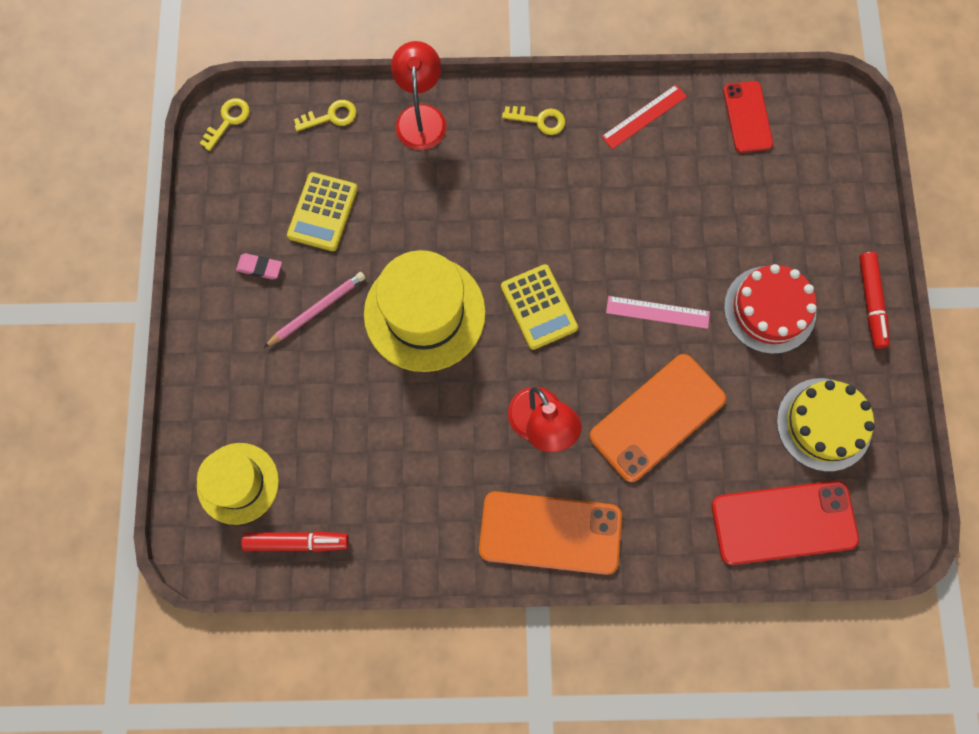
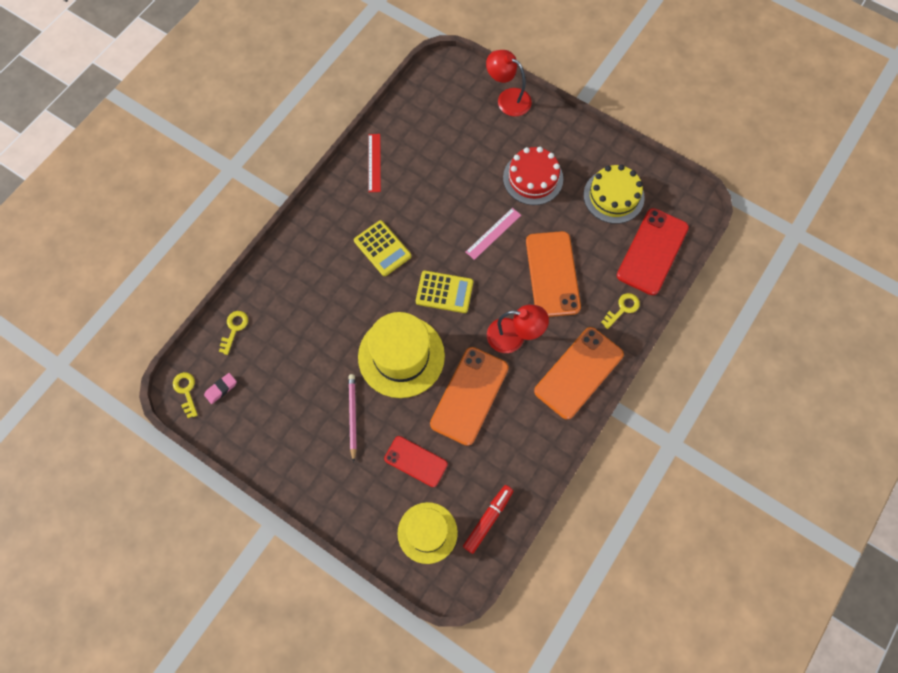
camera: 55 degrees left, 5 degrees down
pink eraser [236,253,282,280] -> pink eraser moved to [204,373,237,404]
yellow calculator [287,172,358,251] -> yellow calculator moved to [354,220,411,276]
red lamp [391,41,446,150] -> red lamp moved to [486,50,532,116]
yellow key [502,106,565,135] -> yellow key moved to [601,293,640,329]
red phone [723,81,773,153] -> red phone moved to [384,436,448,487]
red marker [859,252,890,349] -> none
none -> orange phone [430,347,509,446]

